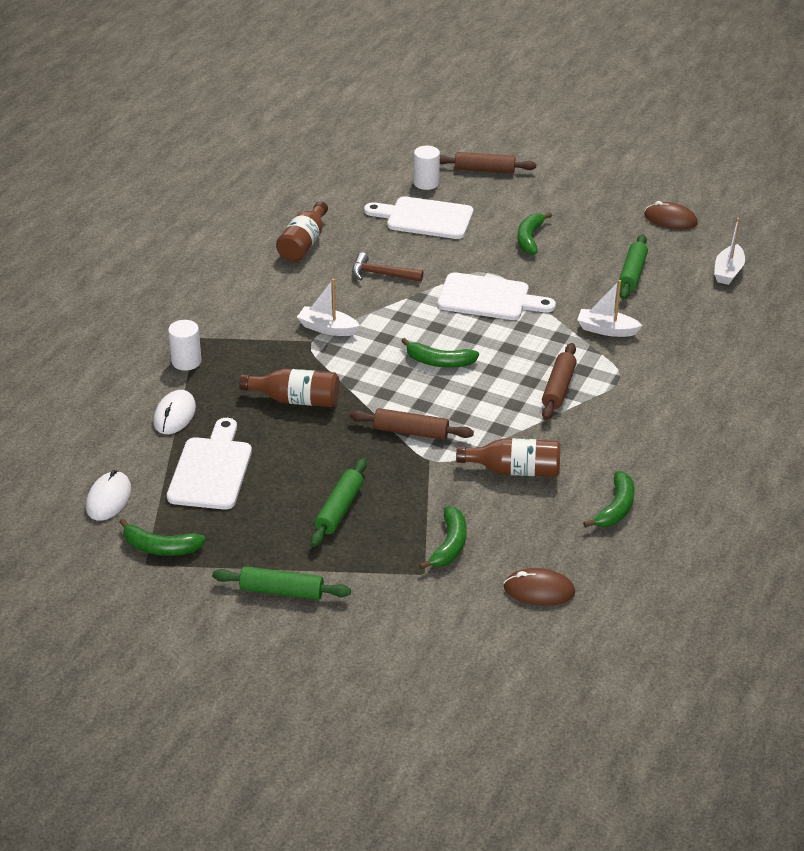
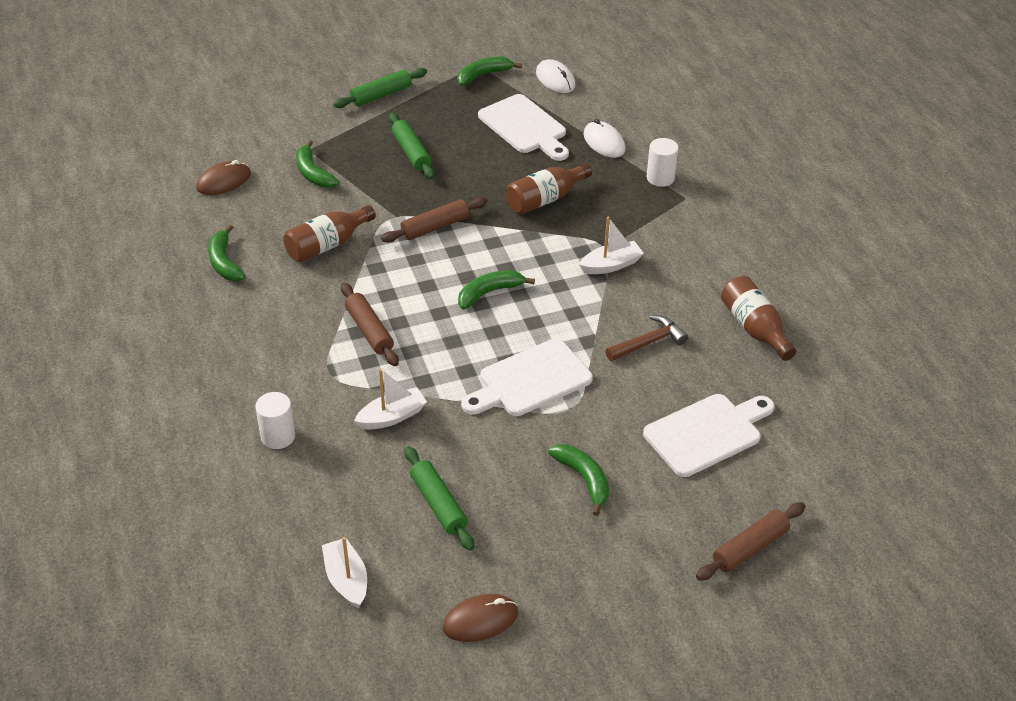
camera: 135 degrees right, 5 degrees up
white cylinder [414,146,440,190] -> white cylinder moved to [256,392,295,449]

